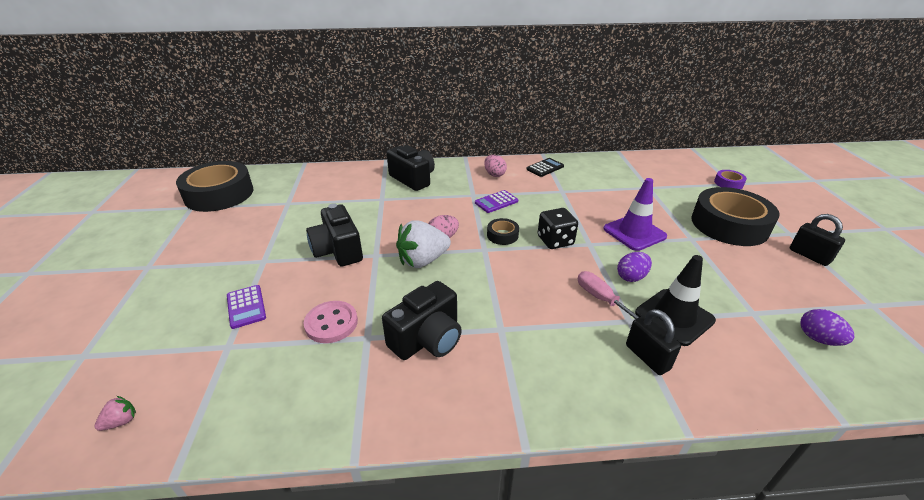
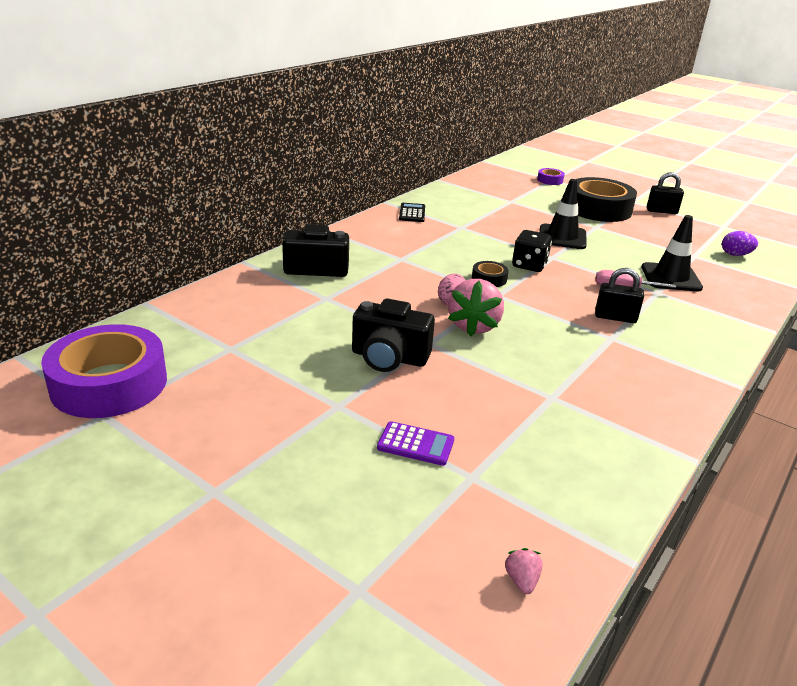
camera: 50 degrees left, 5 degrees down
black tape [176,161,254,212] -> purple tape [41,324,167,418]
pink button [303,301,358,343] -> none
black camera [382,281,462,360] -> none
white strawberry [396,220,451,268] -> pink strawberry [448,279,504,337]
purple calculator [475,190,518,213] -> none
pink egg [484,155,507,177] -> none
purple traffic cone [603,178,667,251] -> black traffic cone [539,179,587,249]
purple egg [617,252,652,282] -> none
black padlock [626,309,681,375] -> black padlock moved to [595,268,644,323]

